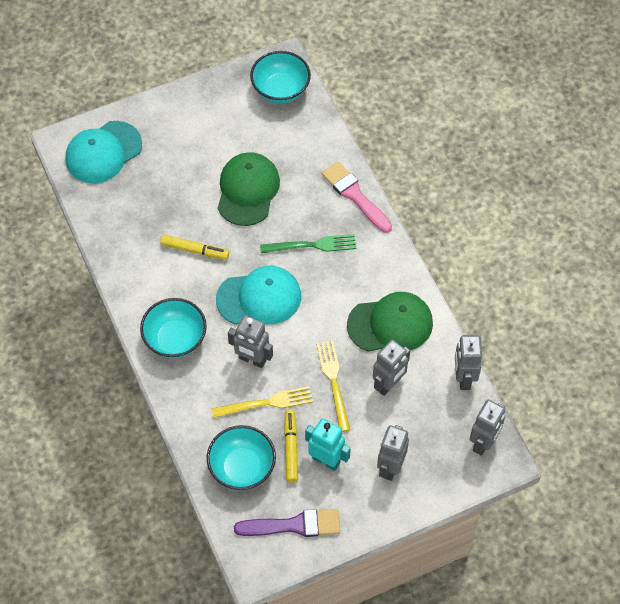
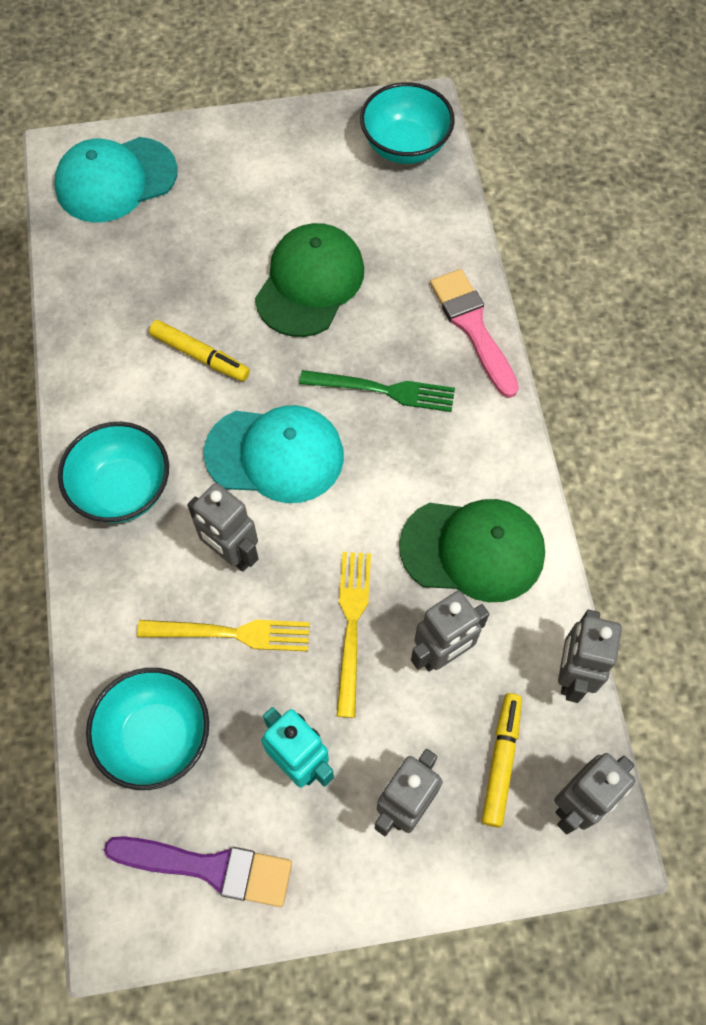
camera: 15 degrees right, 5 degrees up
yellow marker [284,410,298,482] -> yellow marker moved to [482,693,522,827]

